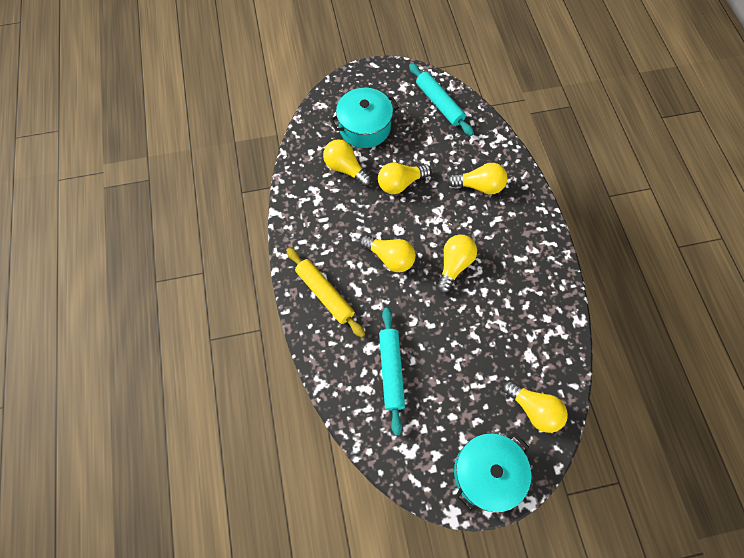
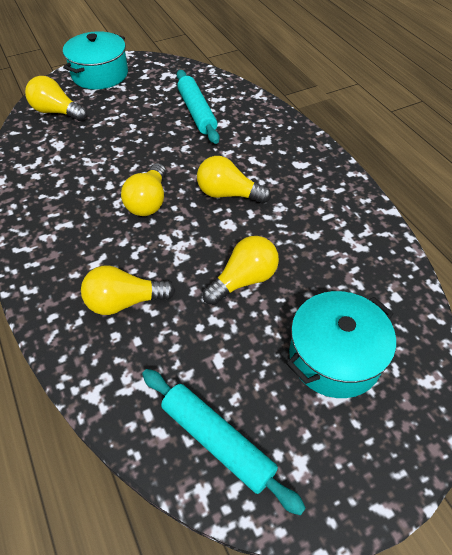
camera: 165 degrees right, 15 degrees down
yellow rolling pin [286,247,365,337] -> none
yellow light bulb [323,139,372,186] -> none

